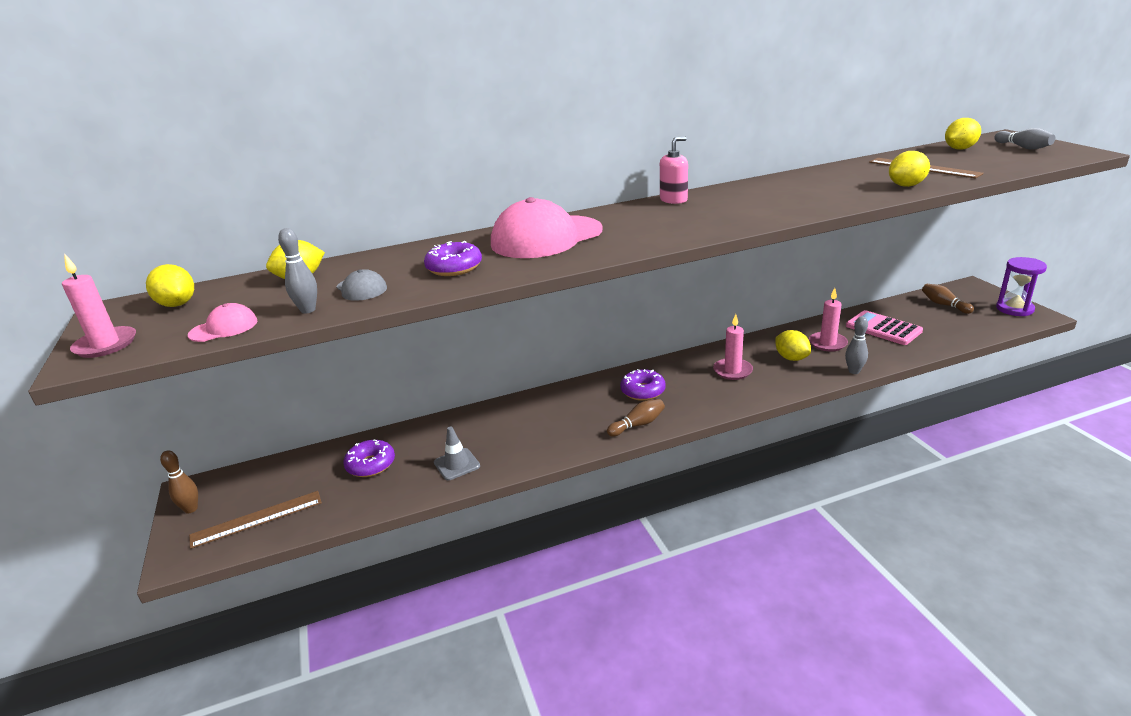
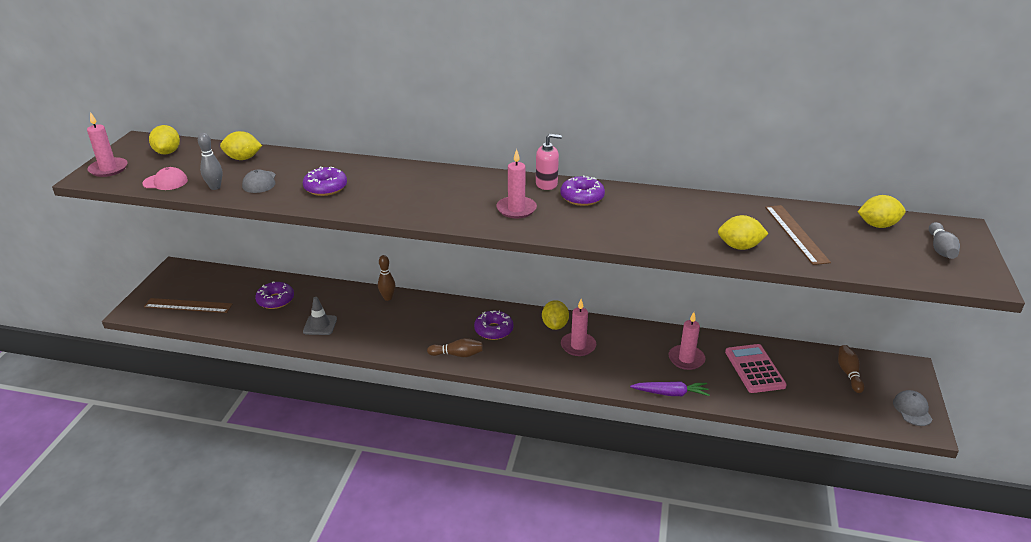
camera: 30 degrees right, 5 degrees up
brown bowling pin [160,450,198,513] -> brown bowling pin moved to [378,255,395,301]
pink cap [491,197,602,258] -> none
yellow lemon [776,330,811,361] -> yellow lemon moved to [542,300,569,330]
grey bowling pin [845,316,868,374] -> purple carrot [630,381,710,396]
purple hourglass [996,257,1047,316] -> grey cap [893,390,933,426]
none -> pink candle [496,149,537,218]
none -> purple donut [560,175,605,206]

